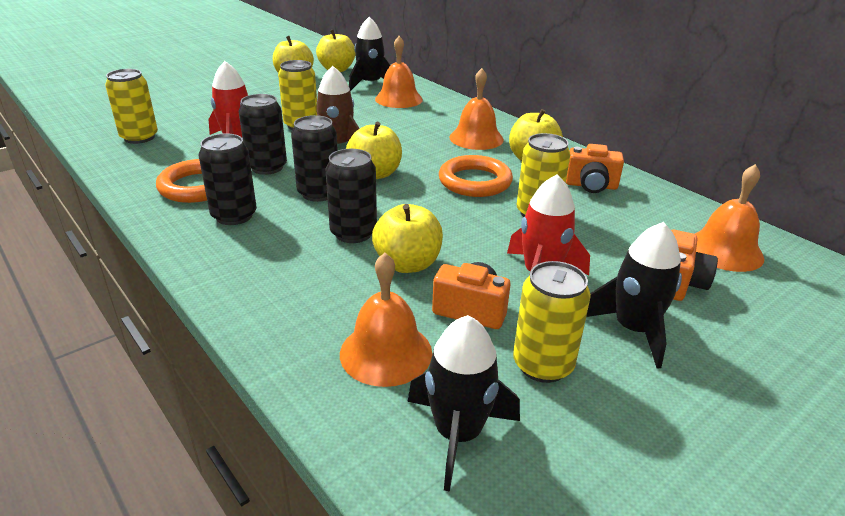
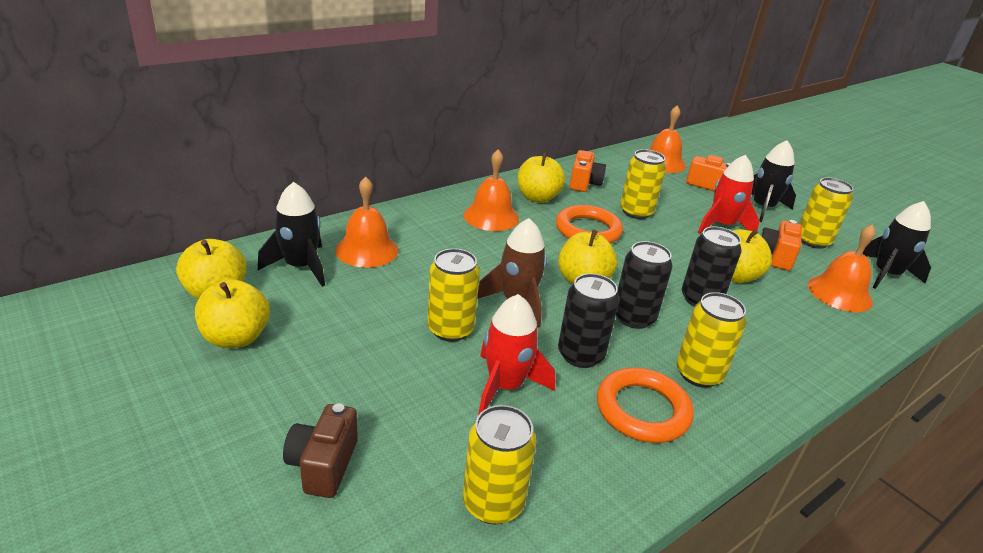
camera: 90 degrees left, 0 degrees up
black can [199,134,257,225] -> yellow can [676,292,747,388]
none -> brown camera [283,403,358,498]

